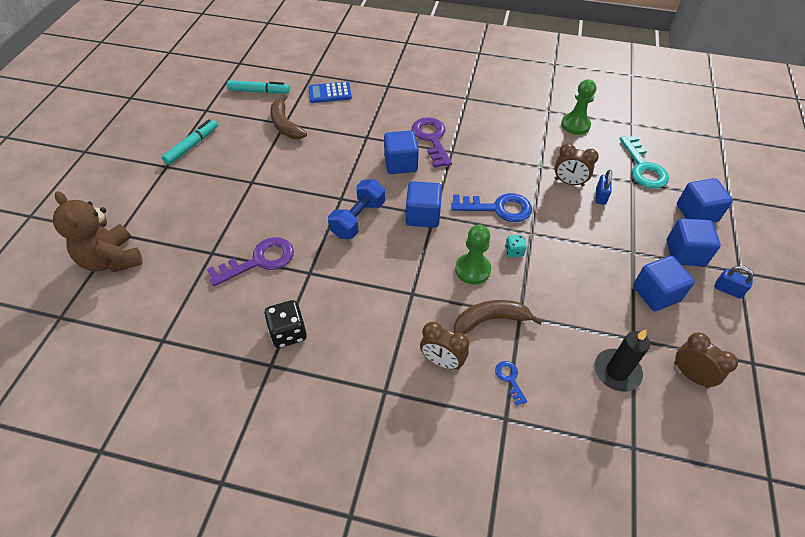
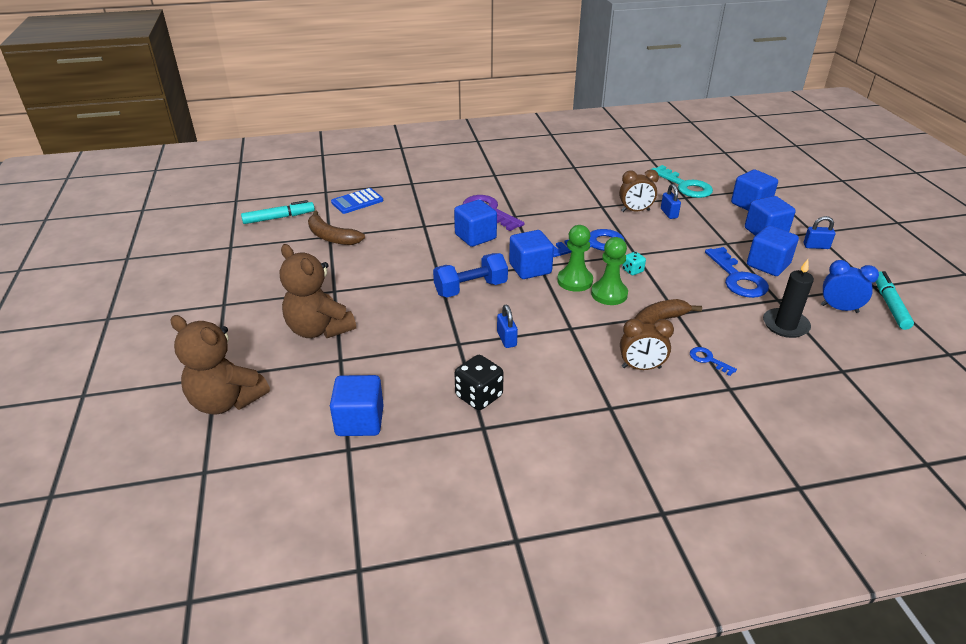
camera: 25 degrees left, 15 degrees down
turquoise marker [162,119,218,165] -> turquoise marker moved to [875,271,914,330]
purple key [207,237,294,286] -> none
blue dumbbell [328,179,385,239] -> blue dumbbell turned 60 degrees clockwise [433,253,508,297]
green pawn [561,79,596,135] -> green pawn moved to [557,225,593,292]
brown clock [674,332,738,388] -> blue clock [821,260,879,313]
none -> brown teddy bear [280,244,356,338]
none -> blue cube [330,375,384,436]
none -> blue padlock [497,305,518,348]
none -> blue key [705,247,769,298]

